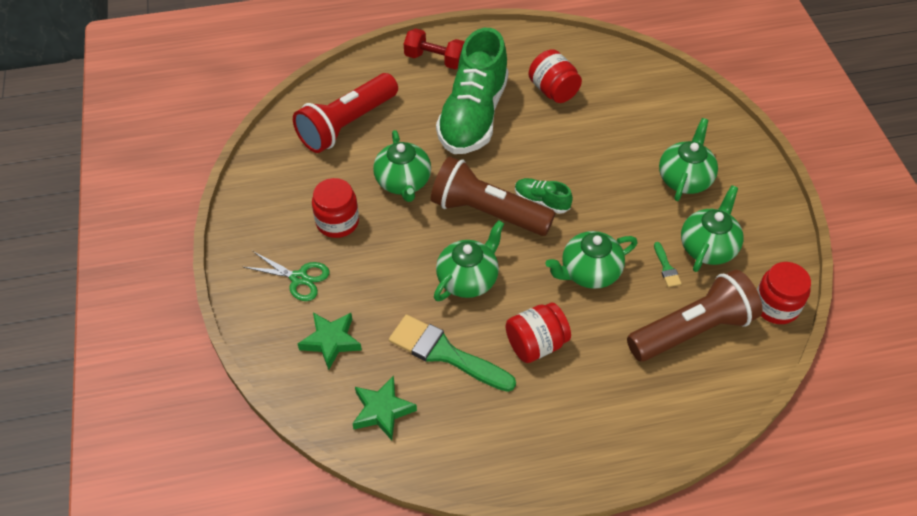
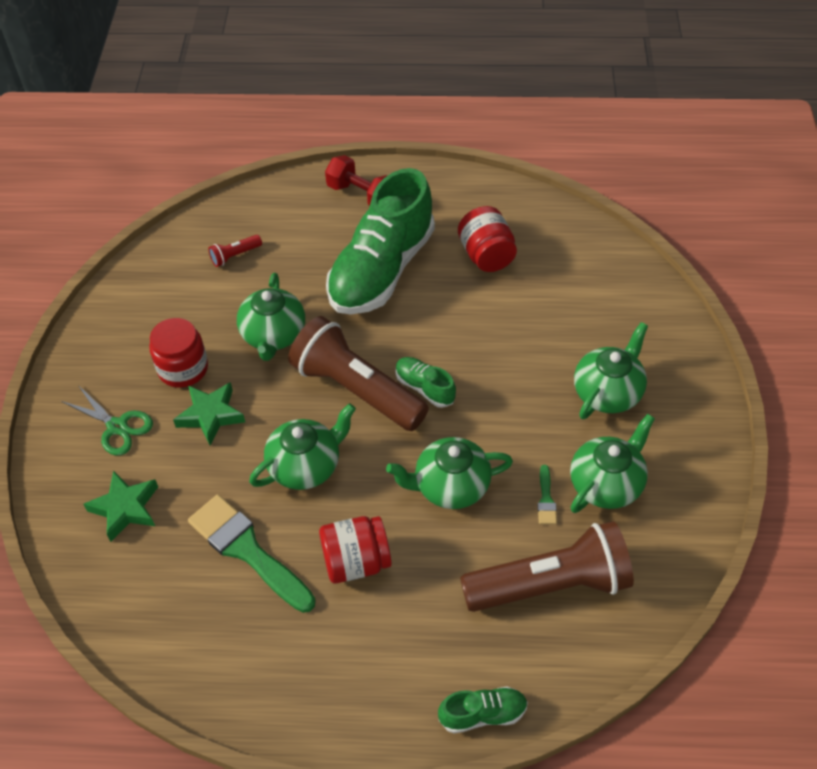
camera: 15 degrees right, 0 degrees up
red flashlight [293,73,398,153] -> red flashlight [208,235,262,267], size x0.40
green star [352,376,417,440] -> green star moved to [173,382,245,445]
red jar [757,262,811,324] -> none
none -> green shoe [438,686,528,734]

